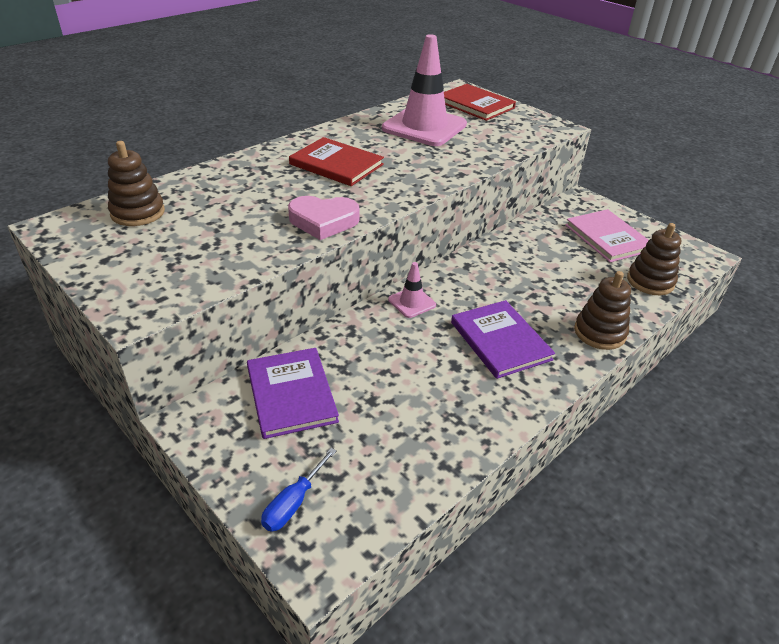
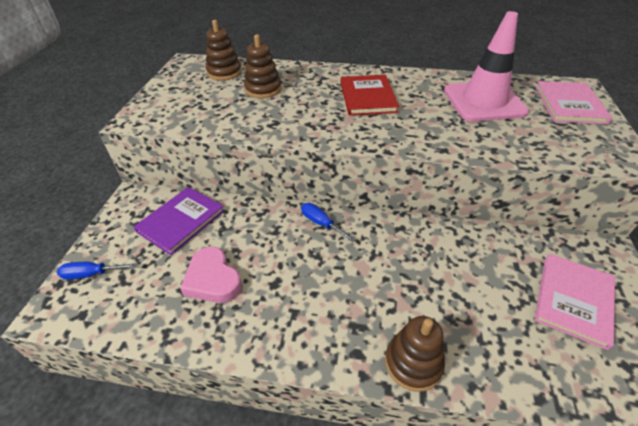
camera: 55 degrees right, 5 degrees up
pink heart [288,196,360,240] -> pink heart moved to [180,247,242,303]
pink traffic cone [388,262,436,318] -> blue screwdriver [301,203,356,242]
red book [444,84,516,121] -> pink book [535,81,612,125]
purple book [451,300,555,379] -> none
brown stacking toy [627,223,681,295] -> brown stacking toy moved to [244,34,282,98]

